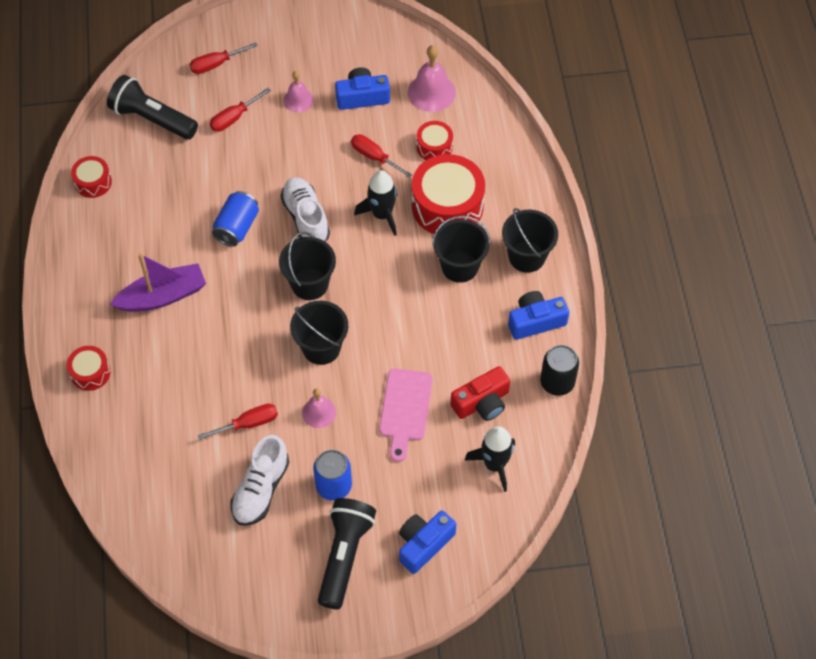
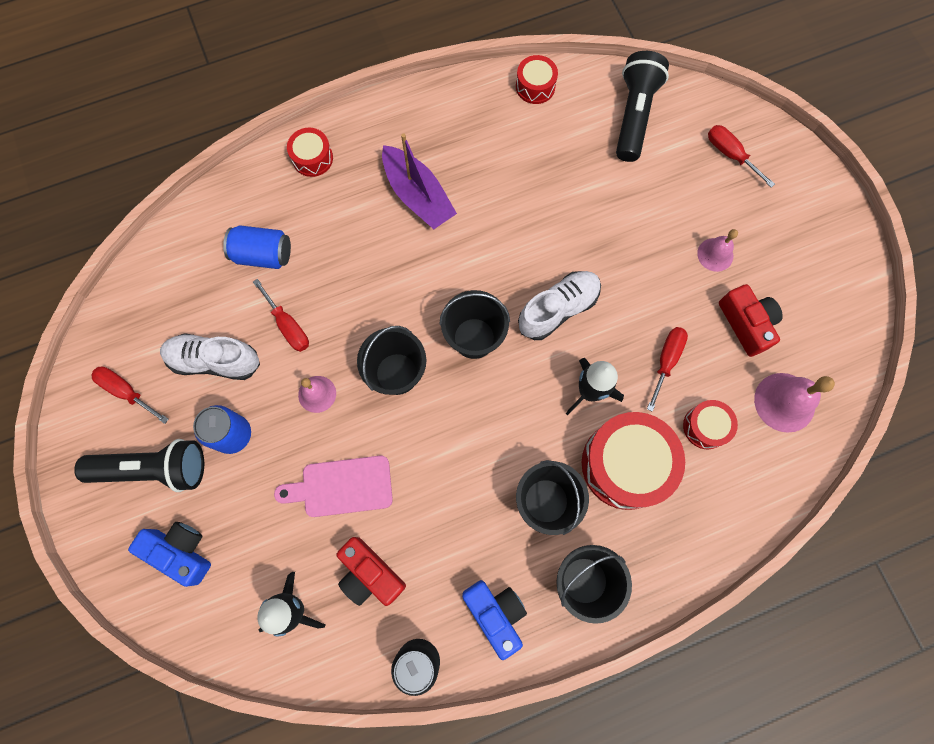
camera: 75 degrees right, 15 degrees up
red screwdriver [210,88,271,132] -> red screwdriver moved to [91,367,169,424]
blue can [212,191,259,247] -> blue can moved to [223,225,291,269]
blue camera [335,67,390,110] -> red camera [719,284,783,357]

